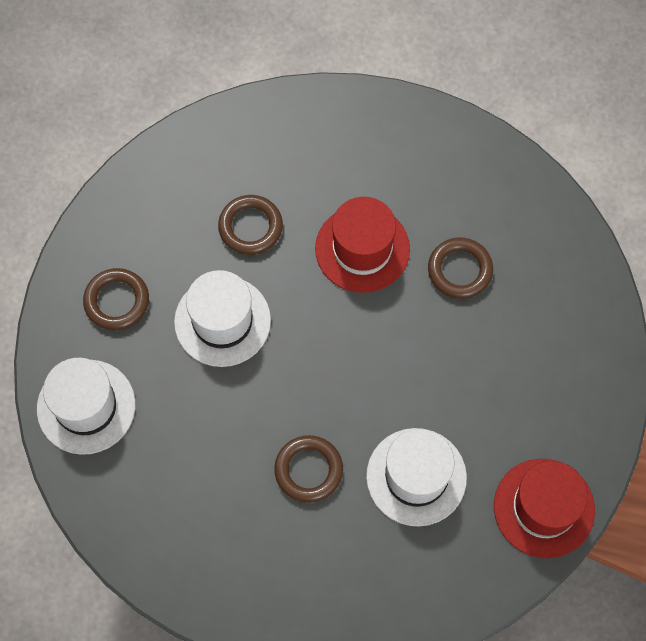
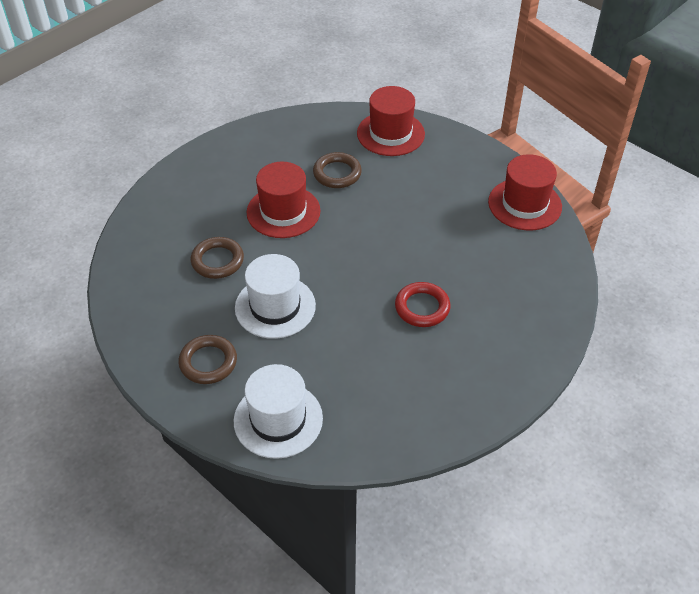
camera: 60 degrees left, 20 degrees down
brown ring [274,435,343,503] -> red ring [395,282,450,327]
white hat [366,428,467,526] -> none
none -> red hat [357,86,425,156]

